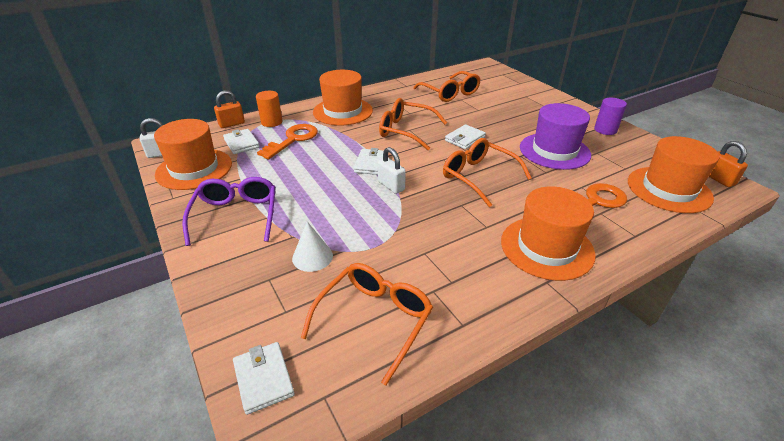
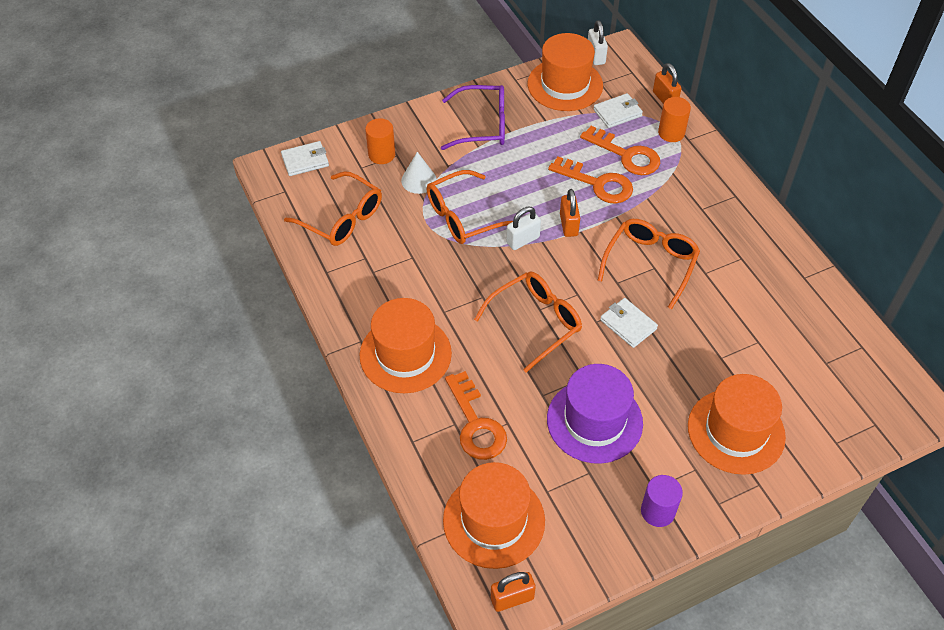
camera: 95 degrees right, 15 degrees up
orange hat [313,70,373,125] -> orange hat moved to [688,374,786,475]
white wallet [354,148,384,175] -> orange padlock [560,189,580,237]
orange glasses [413,71,481,102] -> orange glasses moved to [427,170,513,244]
none -> orange cylinder [365,118,395,164]
none -> orange key [548,156,633,204]

